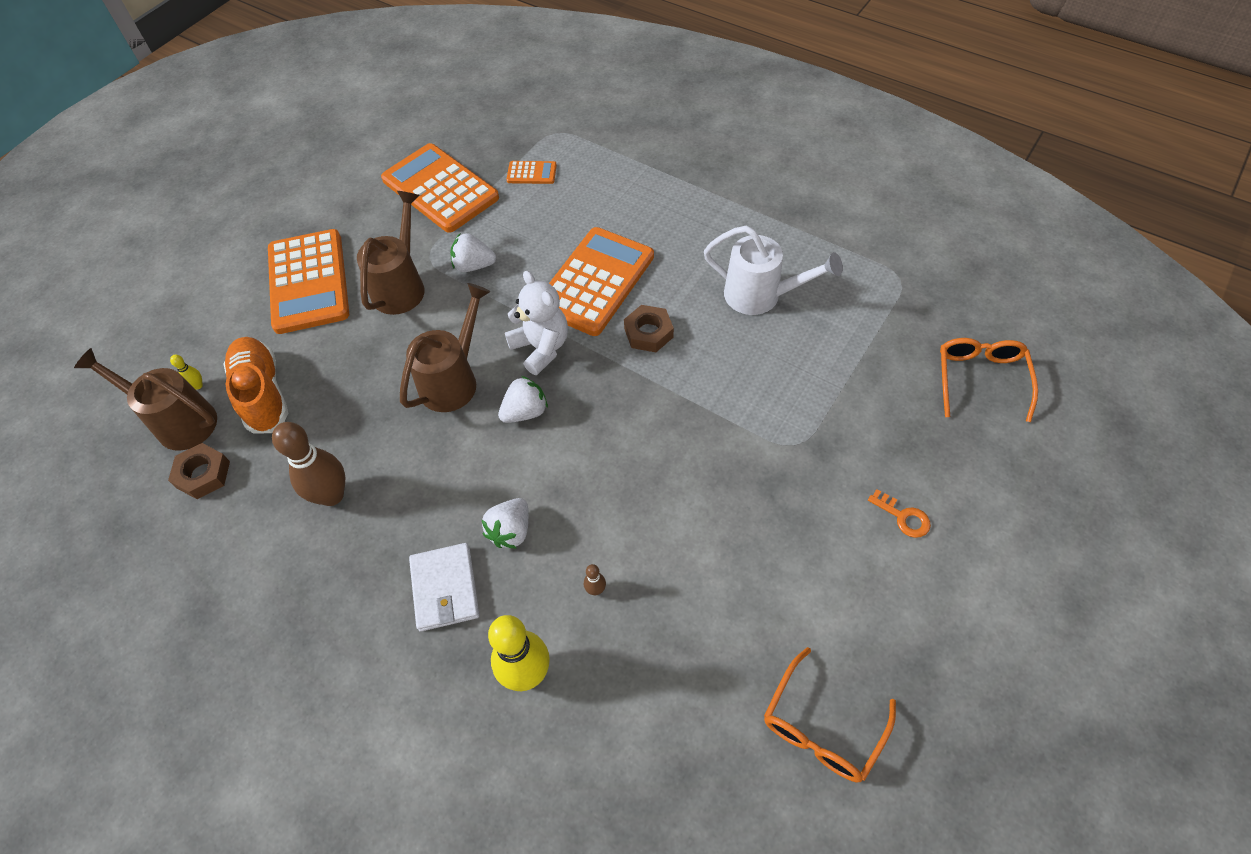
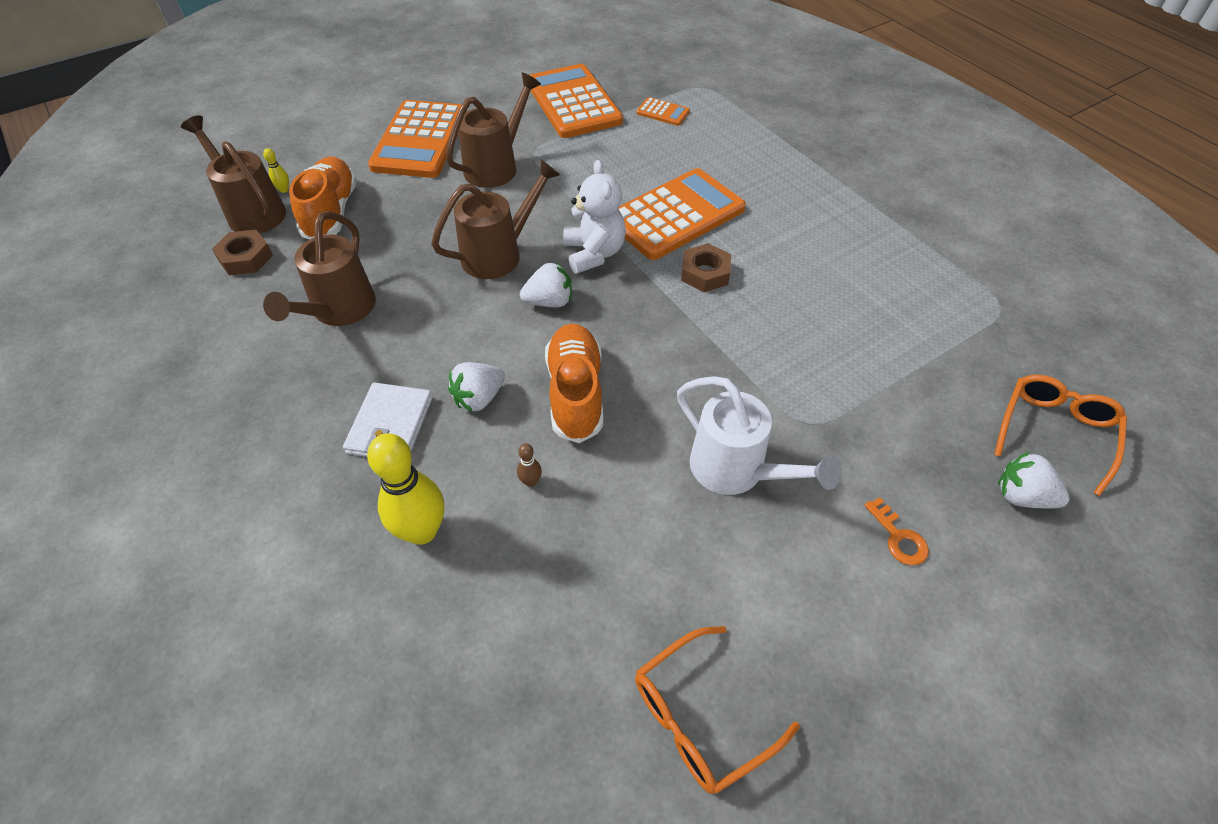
camera: 20 degrees right, 5 degrees down
brown bowling pin [272,422,345,506] -> brown watering can [263,211,376,326]
white strawberry [450,233,496,272] -> white strawberry moved to [998,451,1069,509]
white watering can [704,226,843,315] -> white watering can moved to [677,376,842,495]
none -> orange shoe [545,324,603,443]

